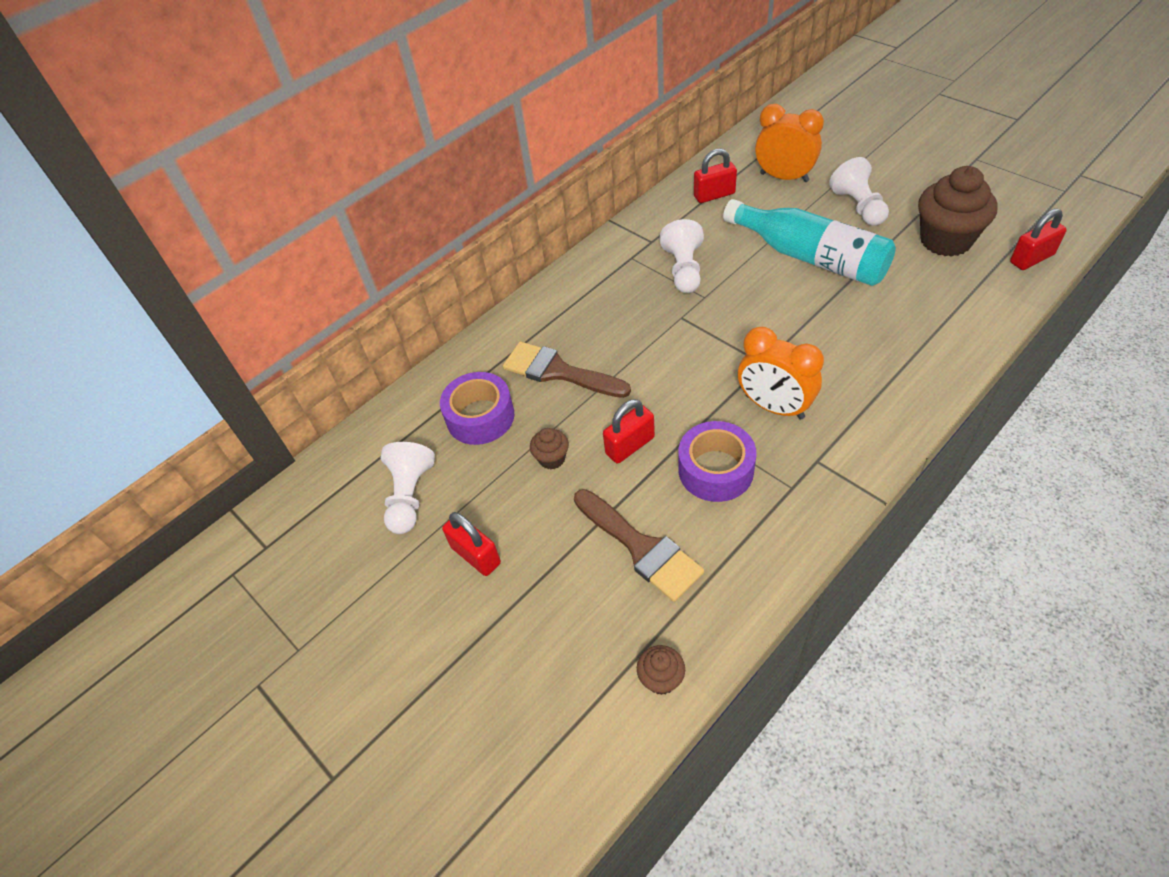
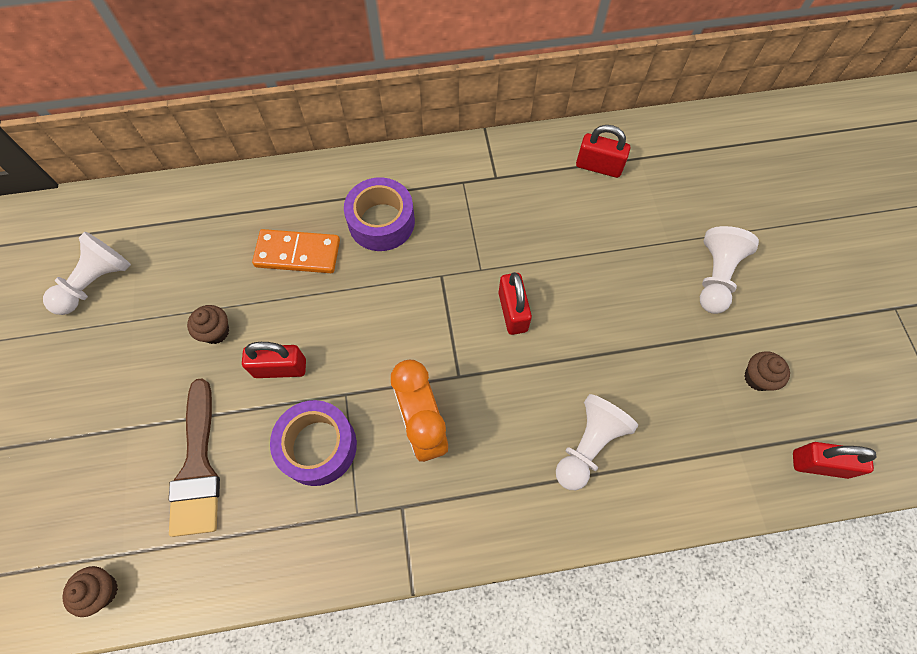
camera: 30 degrees right, 15 degrees up
purple tape [440,372,514,445] -> purple tape moved to [344,178,415,251]
red padlock [442,512,501,576] -> red padlock moved to [499,272,532,335]
brown brush [503,342,631,398] -> orange domino [252,229,340,273]
white pawn [660,219,704,293] -> white pawn moved to [556,394,638,490]
turquoise bottle [723,199,896,286] -> none
orange clock [755,104,824,182] -> none
brown cupcake [918,166,997,257] -> brown cupcake [745,351,790,391], size x0.46

